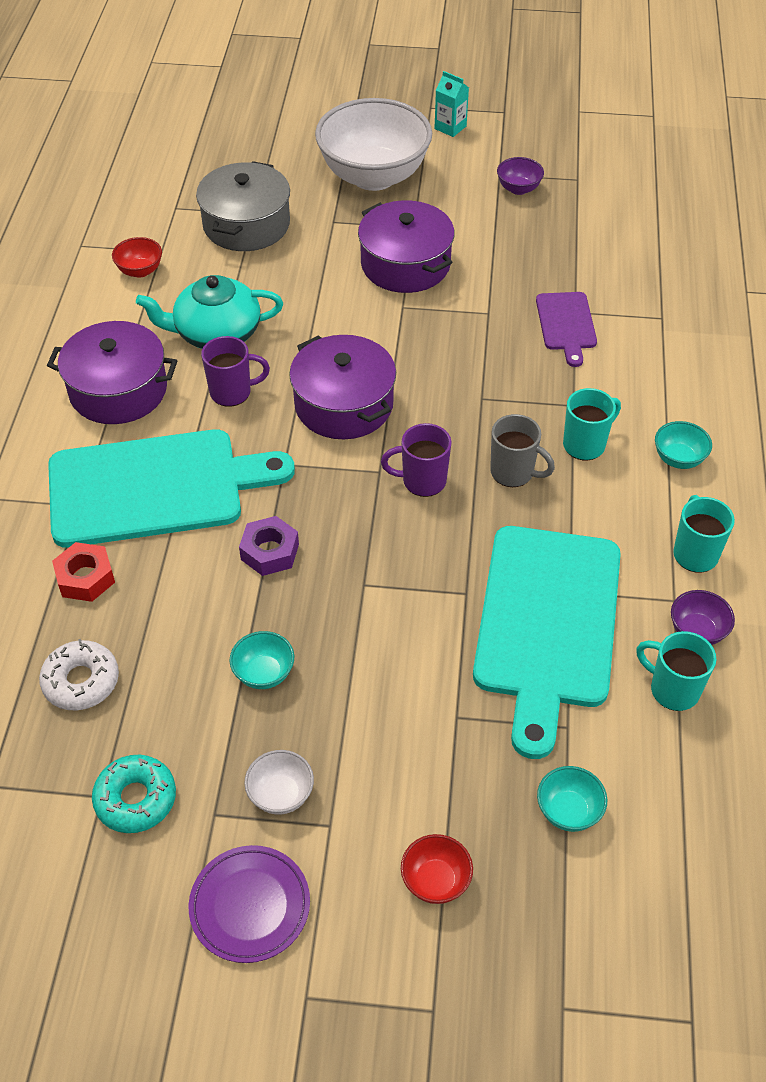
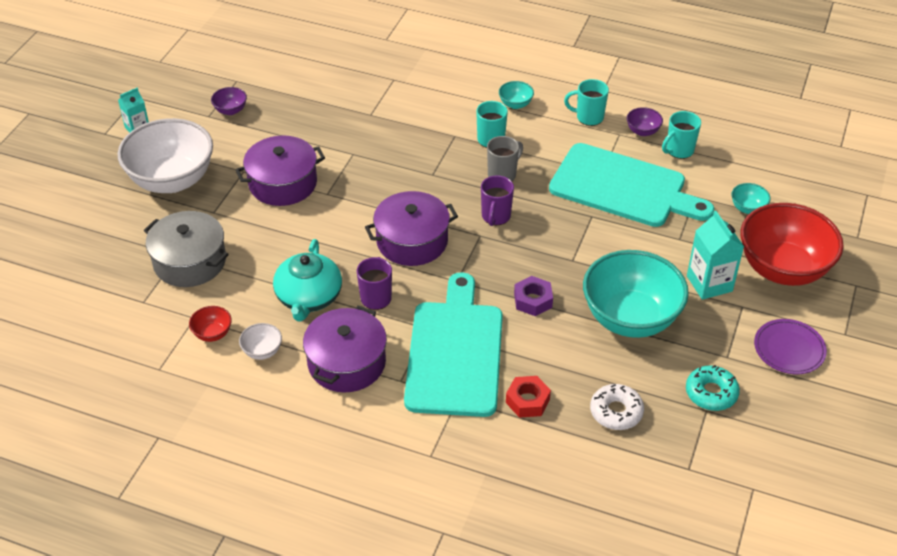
camera: 75 degrees left, 5 degrees down
turquoise bowl [230,631,294,689] -> turquoise bowl [583,250,689,338], size x2.47
white bowl [244,750,314,815] -> white bowl moved to [239,323,282,360]
red bowl [401,834,473,904] -> red bowl [741,203,844,286], size x2.47
purple cutting board [536,292,597,367] -> none
none -> turquoise carton [687,211,744,300]

